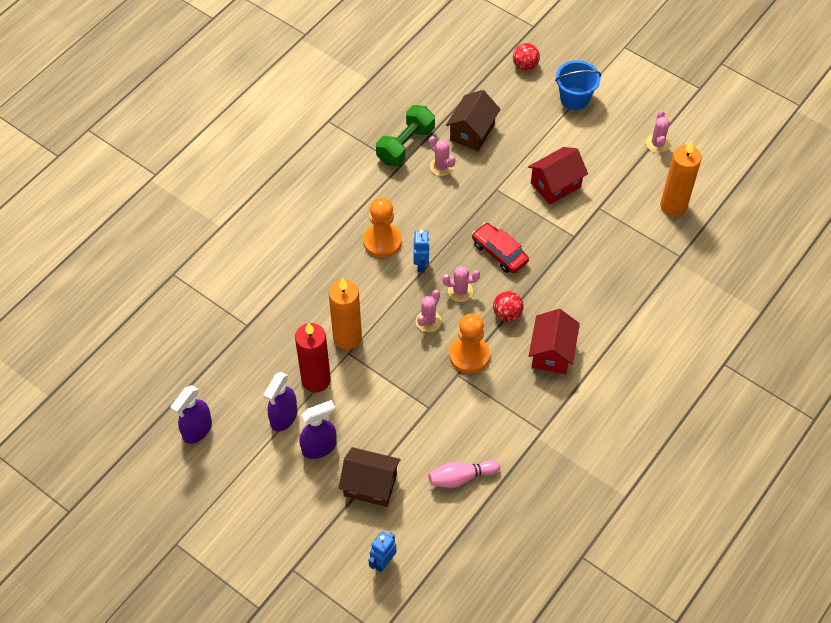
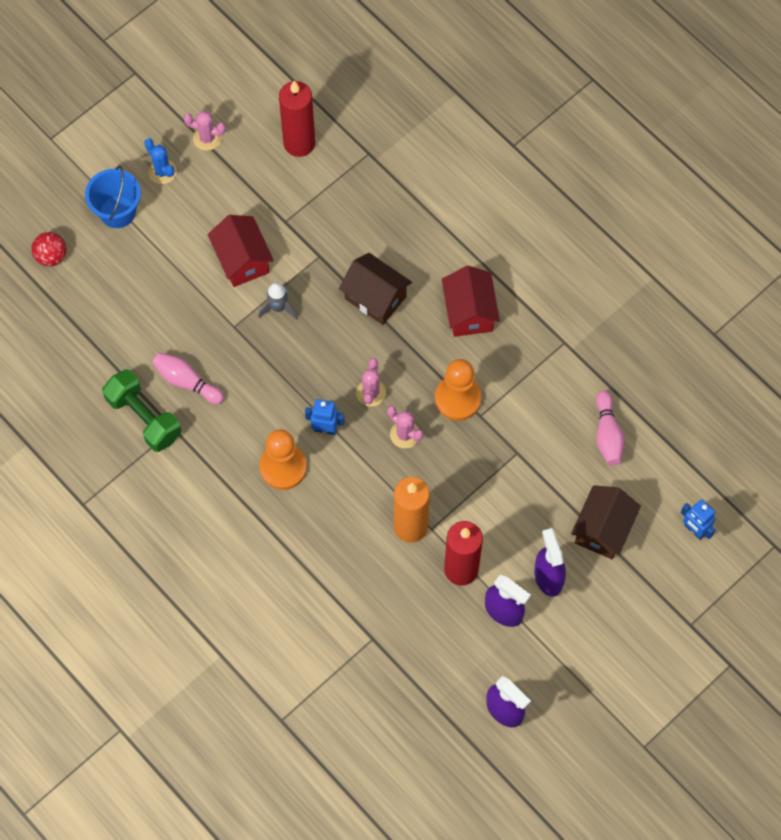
camera: 80 degrees left, 10 degrees up
pink cactus [429,136,456,176] -> pink bowling pin [152,352,224,404]
brown house [446,90,501,151] -> brown house moved to [339,253,412,325]
red car [472,223,529,273] -> none
red ball [493,291,524,322] -> none
red house [529,309,580,374] -> red house turned 60 degrees clockwise [442,266,500,337]
orange candle [660,141,702,217] -> red candle [279,81,315,157]
none -> blue cactus [144,139,177,184]
none -> grey rocket [258,283,298,320]

